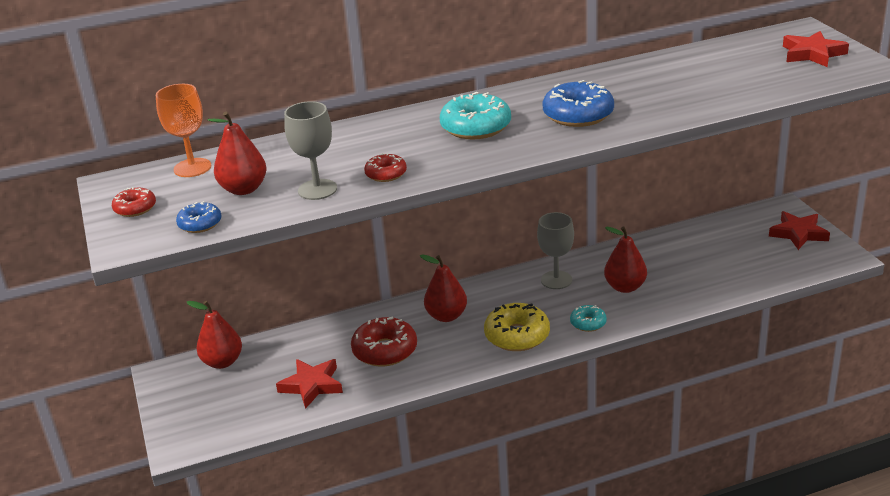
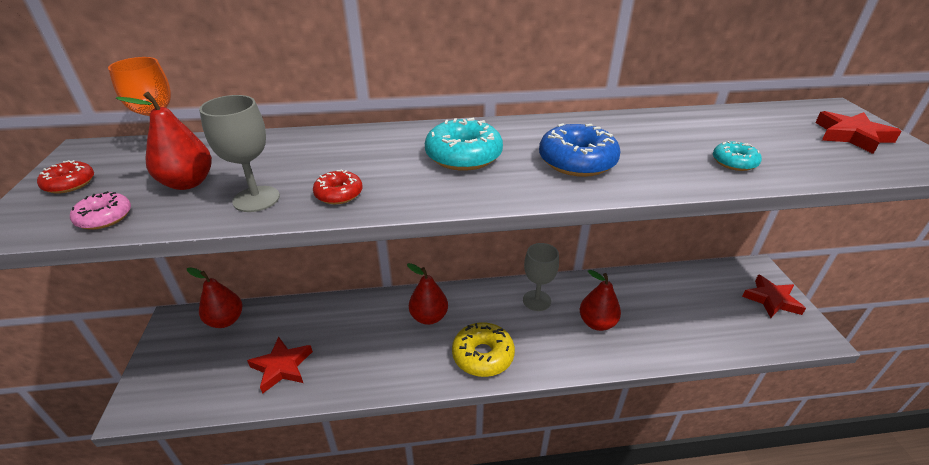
camera: 10 degrees right, 5 degrees up
blue donut [176,201,221,233] -> pink donut [70,191,131,230]
red donut [351,316,417,367] -> none
turquoise donut [570,305,607,332] -> turquoise donut moved to [713,141,762,171]

